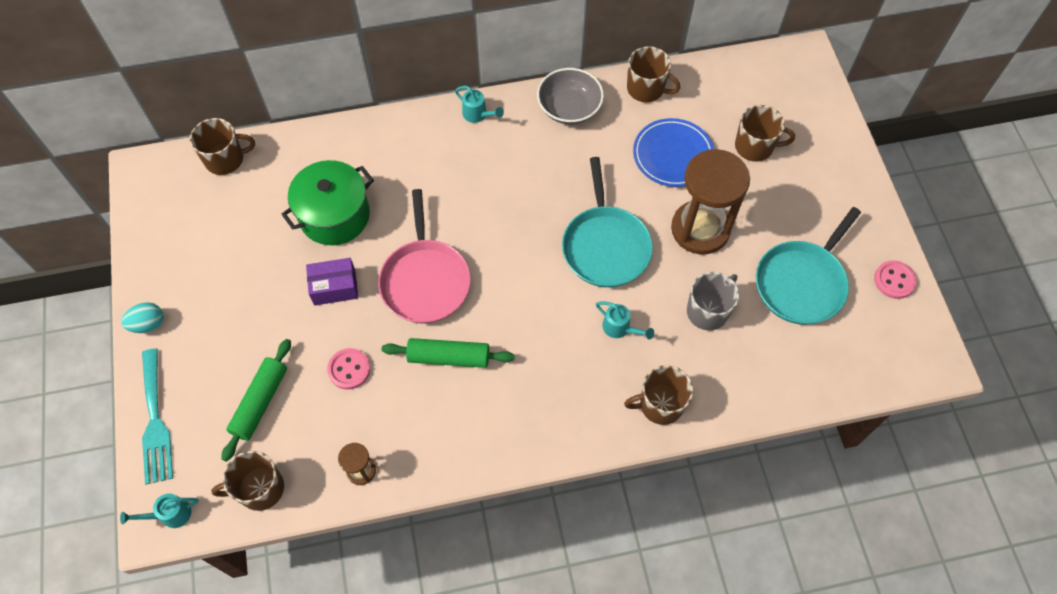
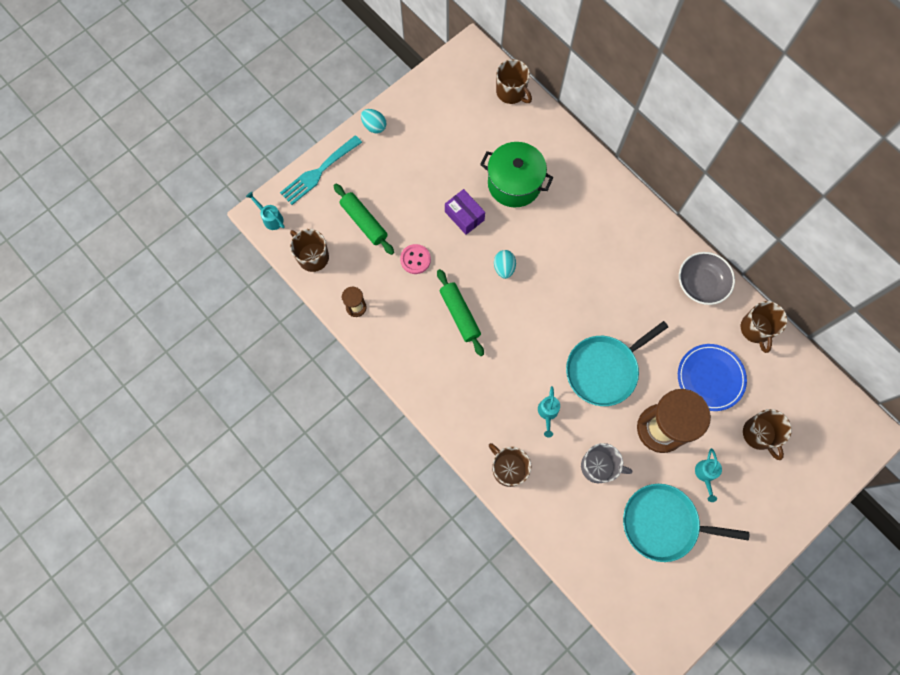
camera: 60 degrees right, 10 degrees up
green rolling pin [222,339,291,462] -> green rolling pin turned 60 degrees clockwise [333,184,394,255]
pink pan [378,189,471,323] -> turquoise egg [494,250,516,279]
turquoise watering can [455,86,504,123] -> turquoise watering can moved to [695,448,722,502]
pink button [874,261,917,299] -> none

